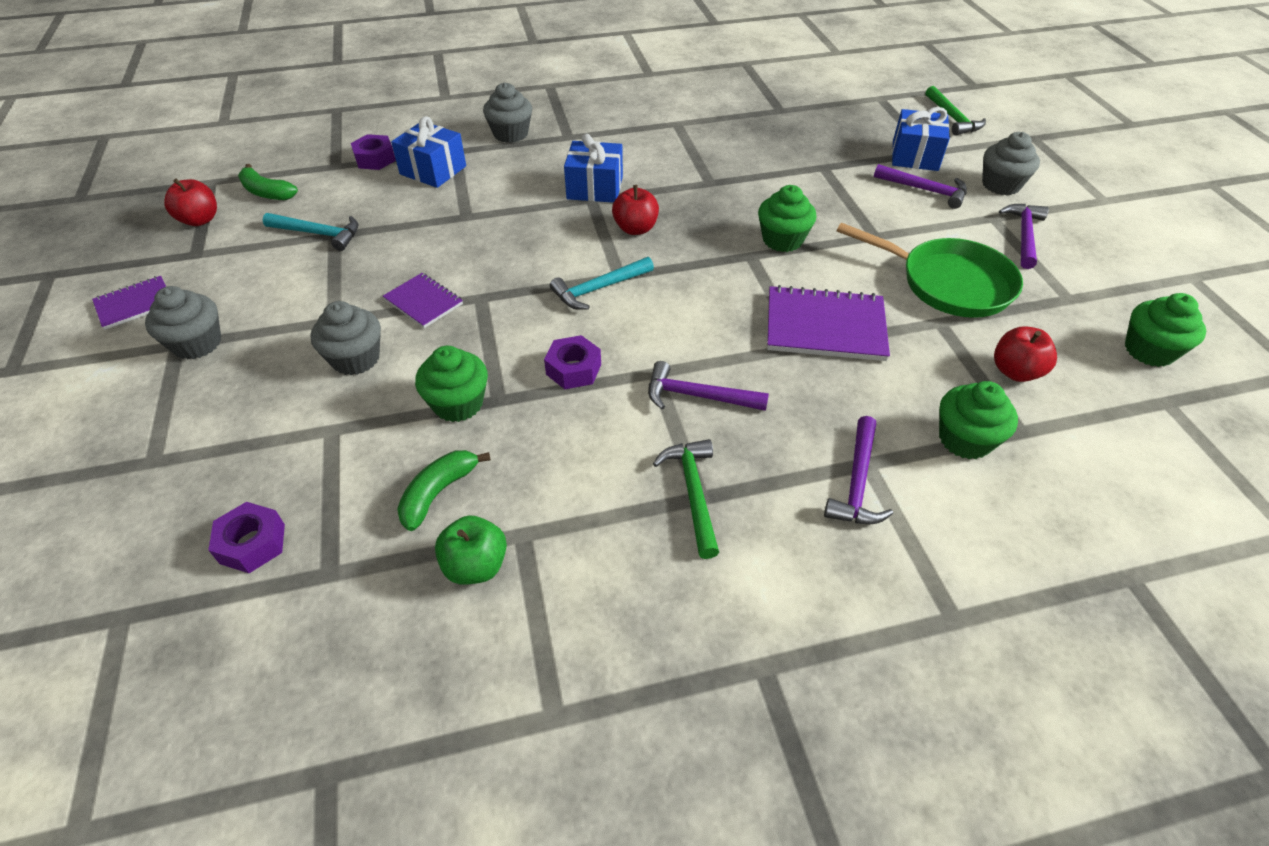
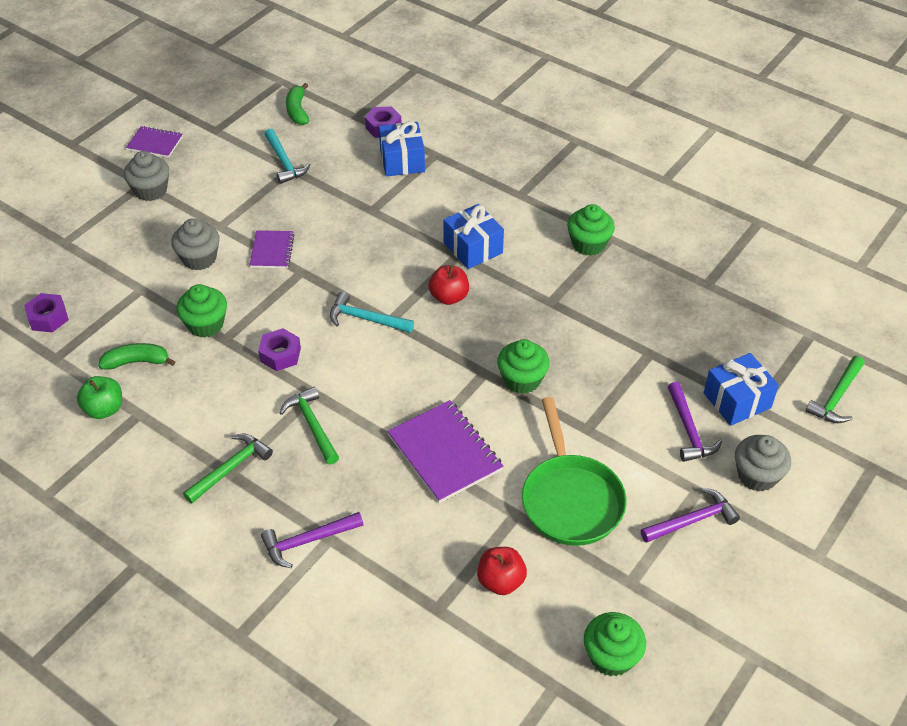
camera: 50 degrees right, 0 degrees up
red apple [164,178,217,226] -> none
grey cupcake [483,82,532,143] -> none
purple hammer [648,361,769,411] -> green hammer [280,386,339,464]
green cupcake [939,381,1018,459] -> green cupcake moved to [567,204,615,256]

